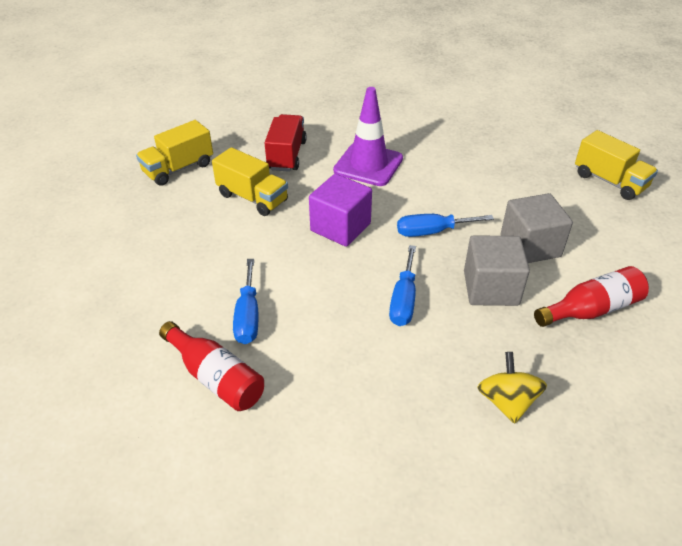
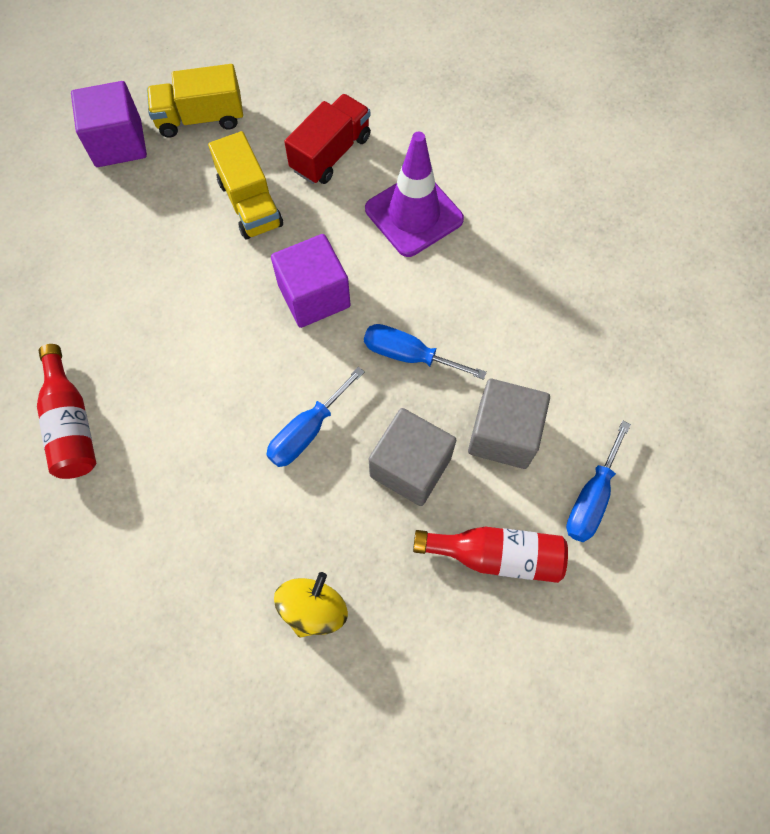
camera: 30 degrees right, 25 degrees up
blue screwdriver [233,259,258,344] -> blue screwdriver moved to [566,421,631,542]
yellow truck [575,130,658,200] -> none
none -> purple cube [71,81,147,167]

